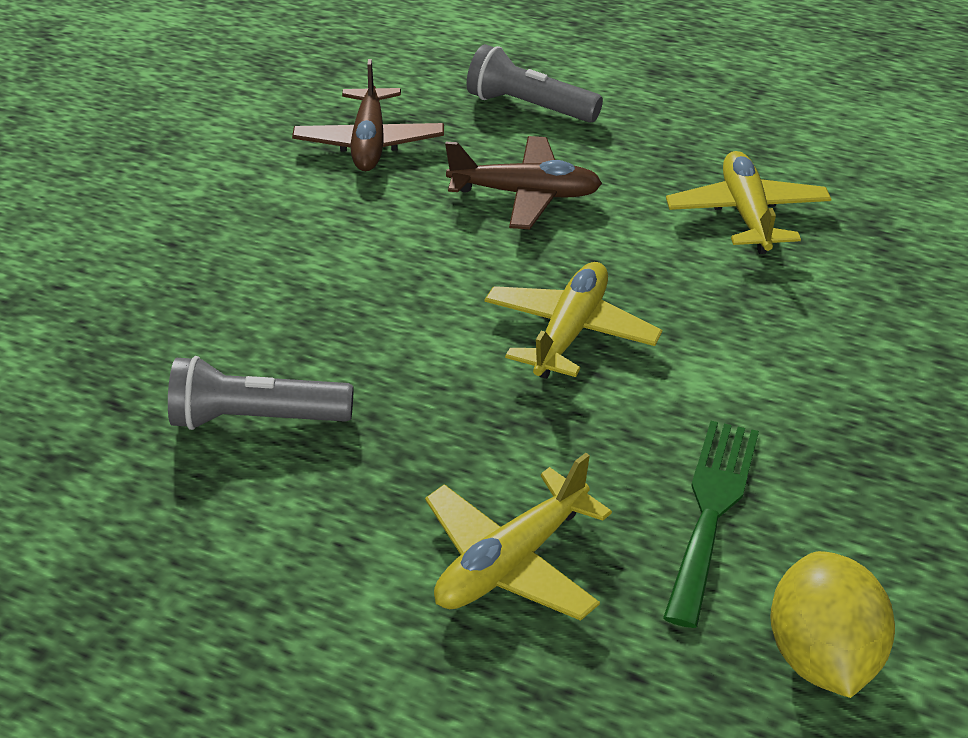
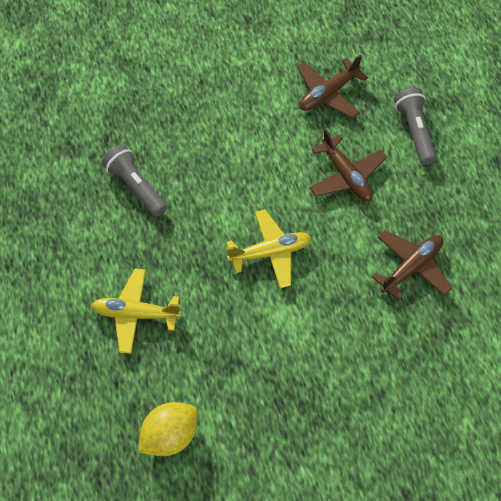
camera: 50 degrees right, 20 degrees up
green fork [663,421,759,628] -> none
yellow plane [666,151,831,254] -> brown plane [372,230,452,301]

